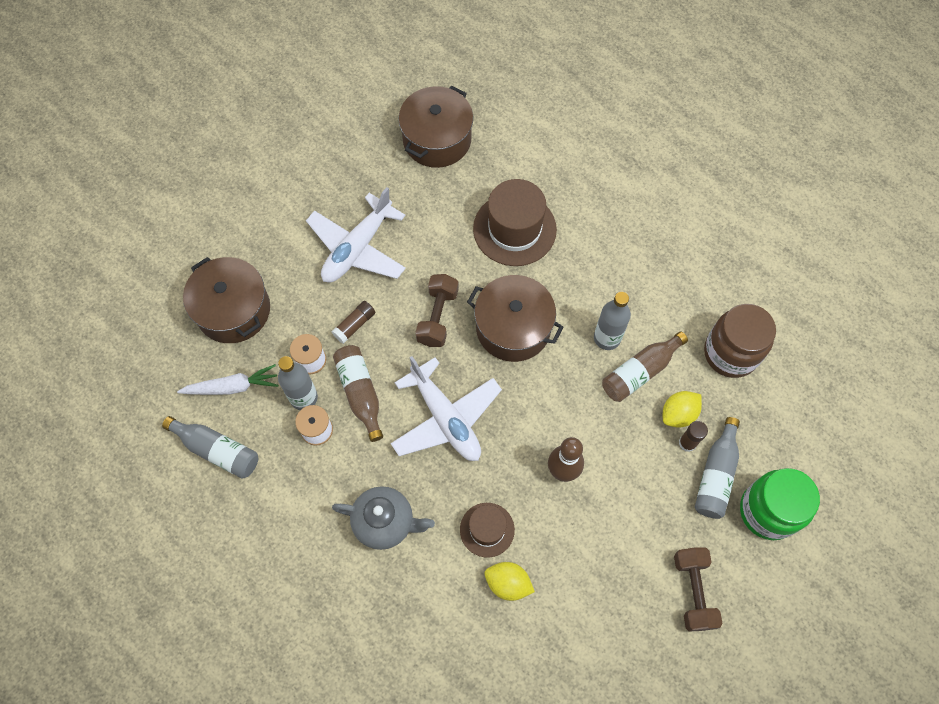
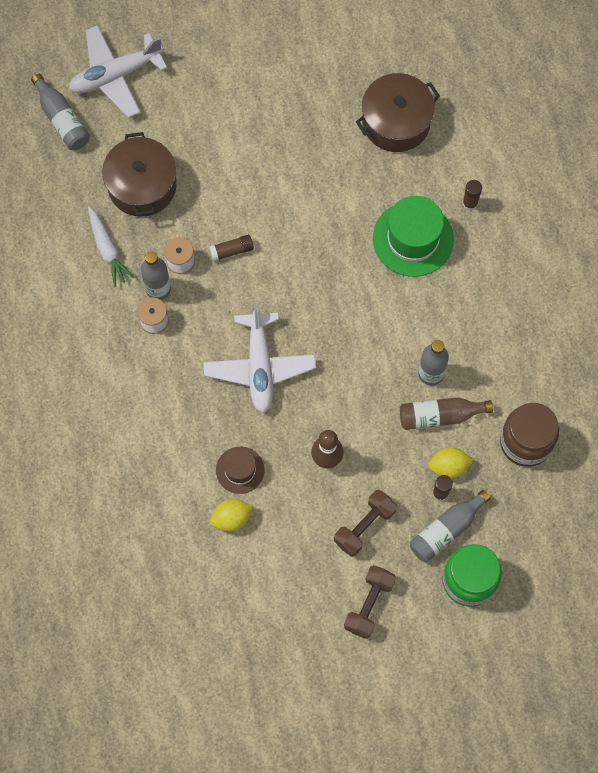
camera: 30 degrees right, 5 degrees up
grey bottle [162,416,258,479] -> grey bottle moved to [31,74,90,150]
white carrot [177,364,278,395] -> white carrot turned 45 degrees clockwise [88,206,134,287]
white plane [306,187,406,283] -> white plane moved to [69,25,167,118]
grey teapot [332,486,435,550] -> none
brown bottle [333,345,383,442] -> none
brown dumbbell [415,274,459,347] -> brown dumbbell moved to [334,490,397,557]
brown pot [467,275,563,362] -> none
brown hat [473,179,557,266] -> green hat [373,196,454,277]
yellow lemon [485,562,535,601] -> yellow lemon turned 75 degrees counterclockwise [210,499,253,532]
none -> brown glue stick [462,180,482,211]

